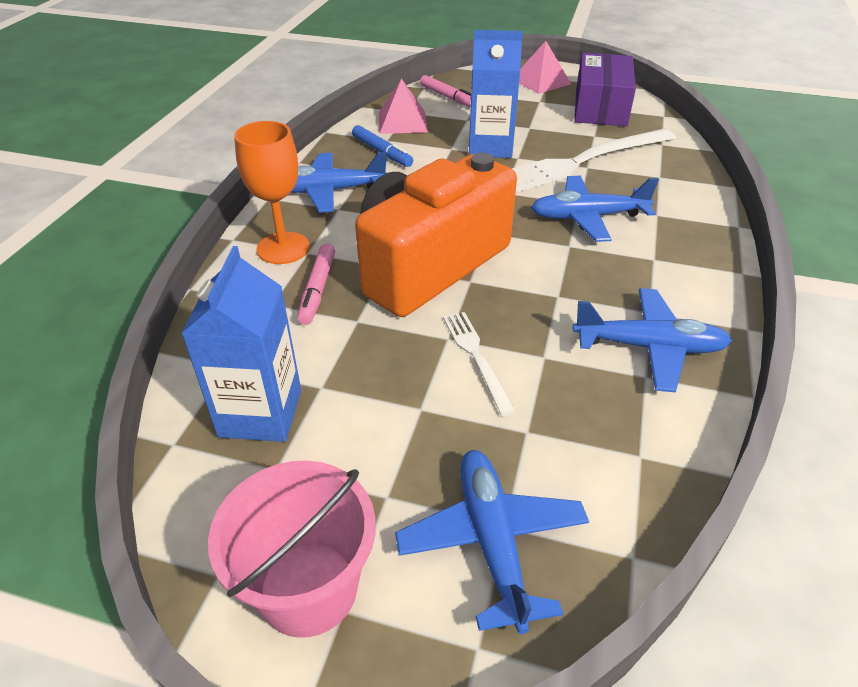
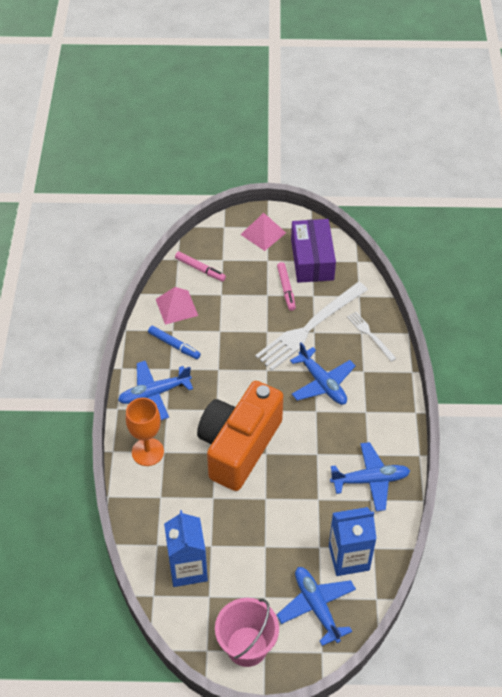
camera: 15 degrees left, 10 degrees up
pink marker [297,244,335,325] -> pink marker moved to [277,262,296,311]
white fork [443,312,516,416] -> white fork moved to [347,312,397,362]
blue carton [469,30,523,158] -> blue carton moved to [329,507,376,576]
blue plane [531,176,659,242] -> blue plane turned 105 degrees counterclockwise [290,342,356,405]

